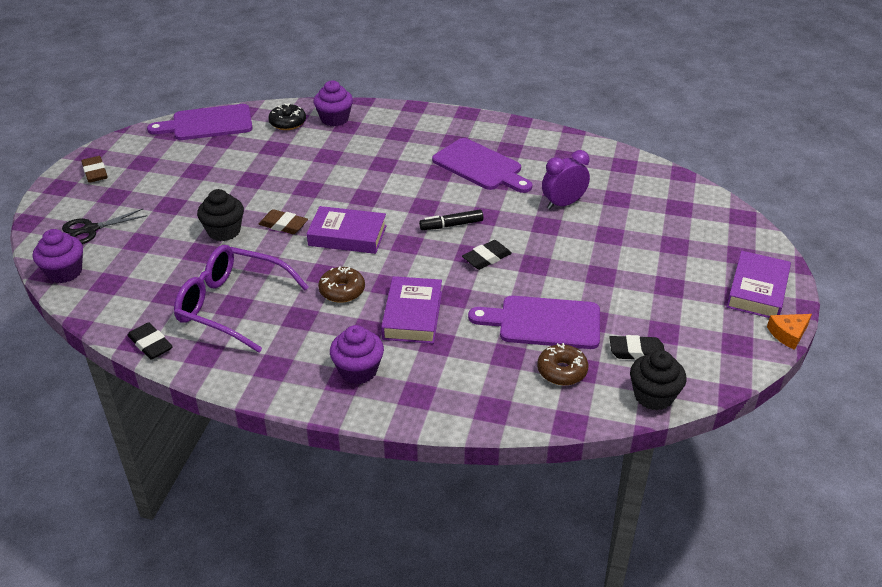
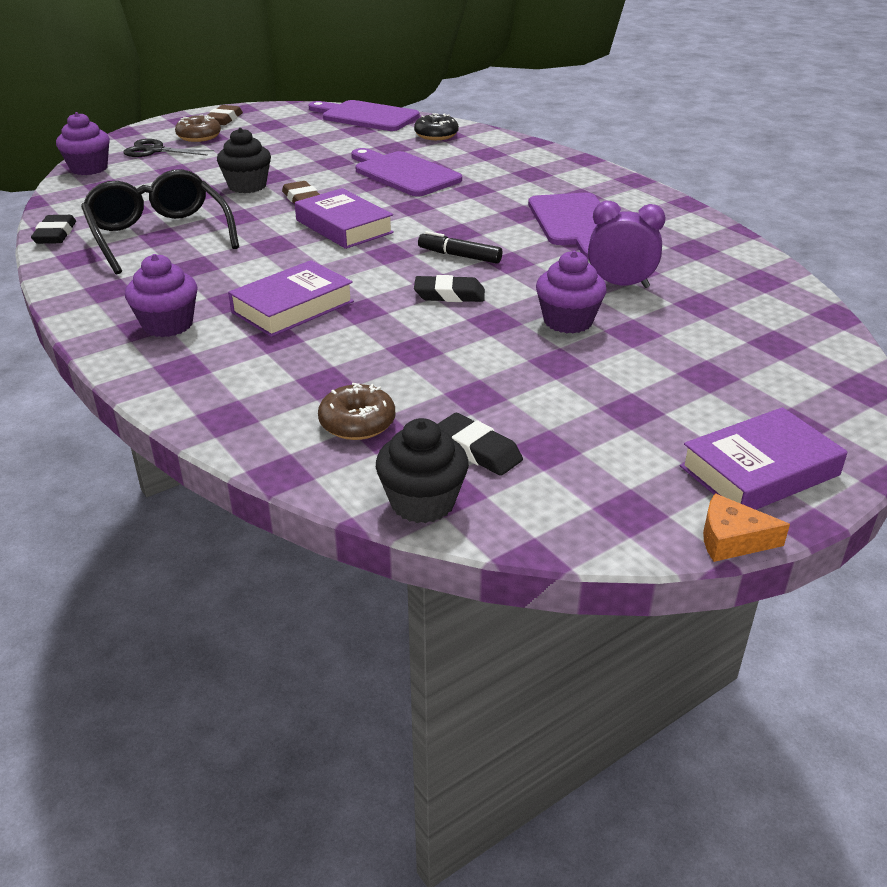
camera: 40 degrees right, 5 degrees down
purple glasses [174,245,309,353] -> black glasses [81,169,239,274]
purple cupcake [314,80,353,126] -> purple cupcake moved to [536,251,607,333]
brown donut [318,267,365,303] -> brown donut moved to [175,115,221,142]
purple cutting board [468,296,600,349] -> purple cutting board moved to [351,148,462,197]

